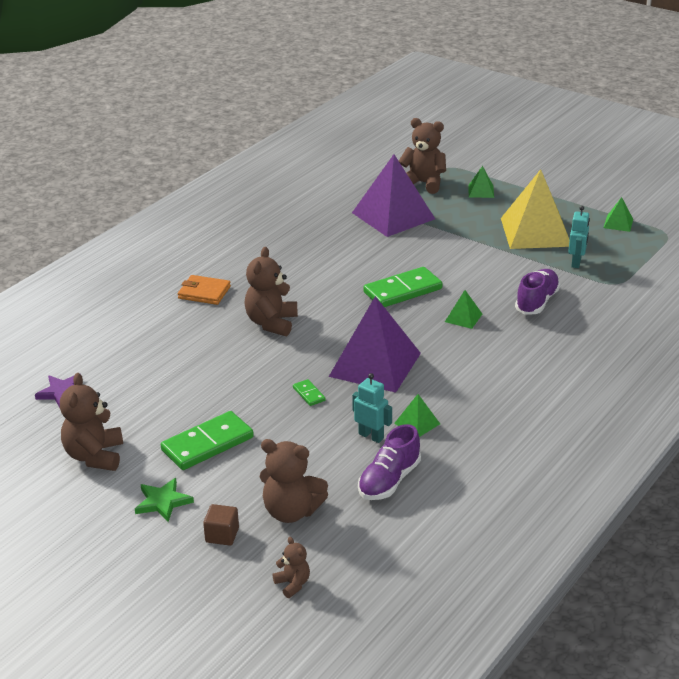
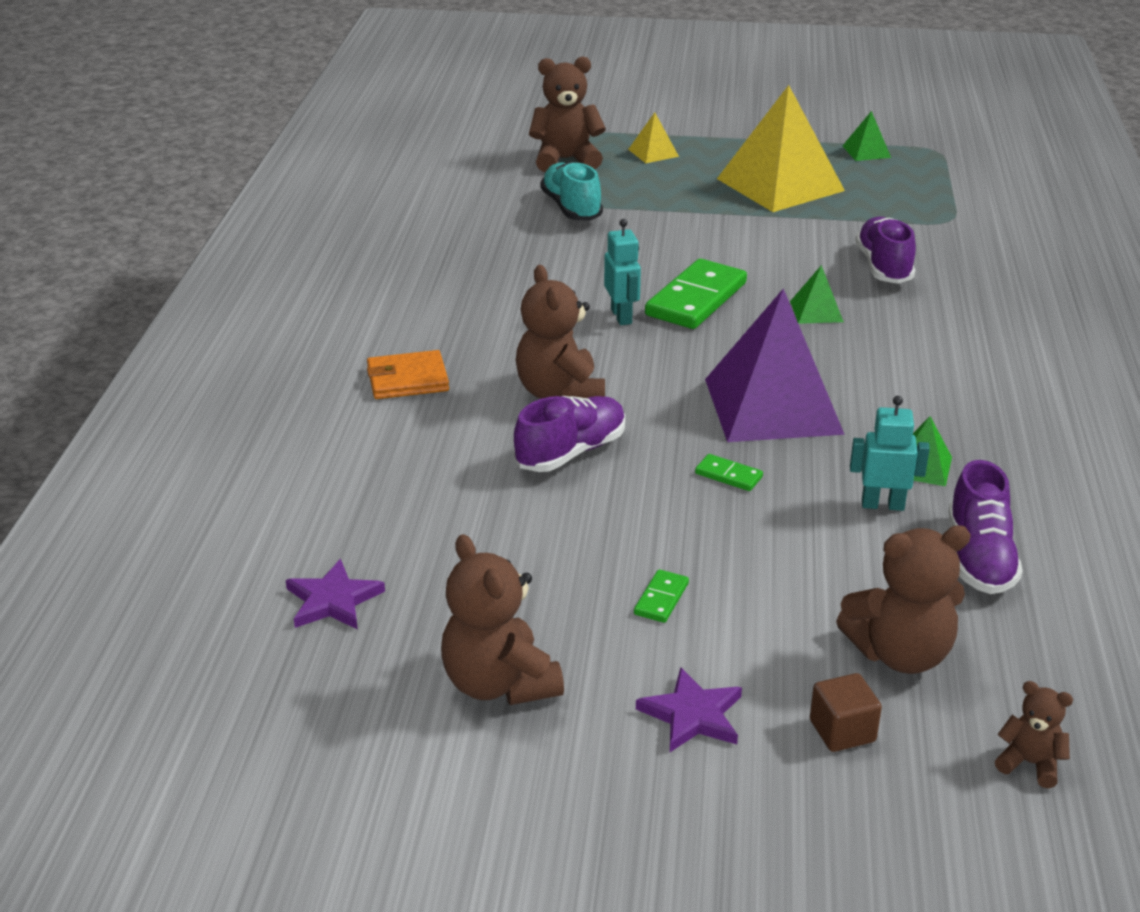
camera: 30 degrees left, 0 degrees up
green star [135,478,194,522] -> purple star [636,667,742,752]
green domino [161,411,254,470] -> green domino [634,569,689,623], size x0.45
purple pyramid [352,154,435,237] -> turquoise shoe [541,161,603,221]
green pyramid [468,166,494,198] -> yellow pyramid [628,112,679,163]
turquoise robot [568,206,590,268] -> turquoise robot moved to [604,219,641,325]
none -> purple shoe [514,396,625,472]

